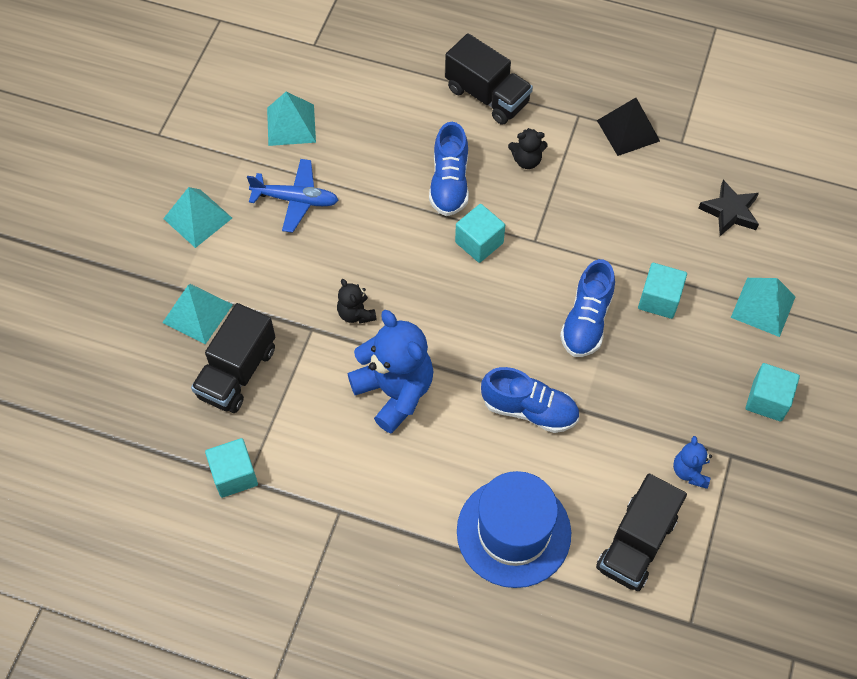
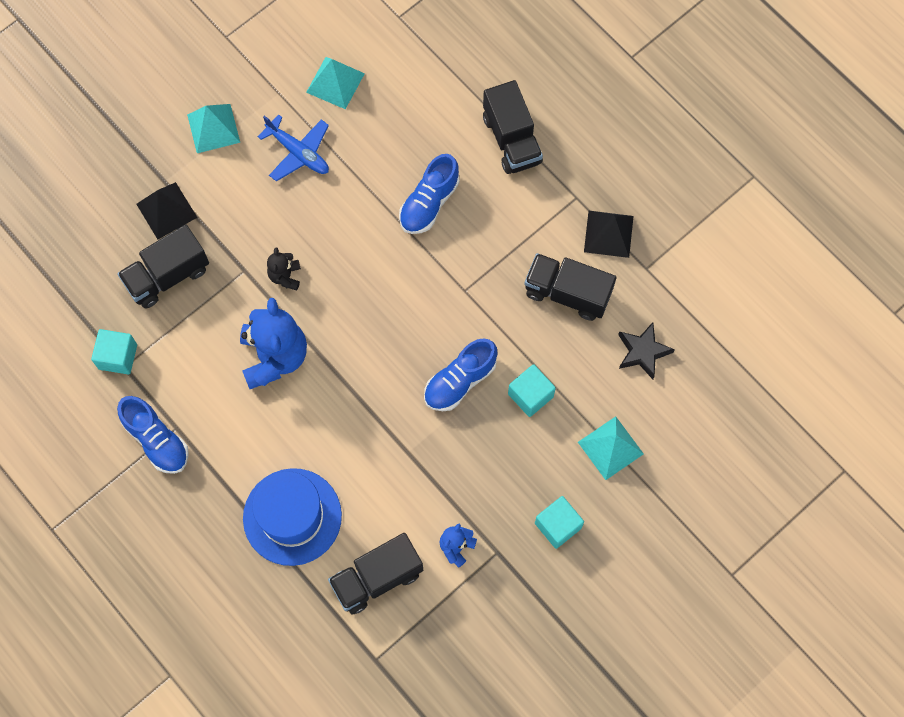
camera: 30 degrees right, 10 degrees up
turquoise pyramid [162,284,233,344] -> black pyramid [136,182,198,239]
turquoise cube [455,204,505,263] -> none
blue shoe [481,367,579,433] -> blue shoe moved to [117,396,189,474]
black teddy bear [508,128,547,169] -> none
none -> black truck [524,253,616,321]

